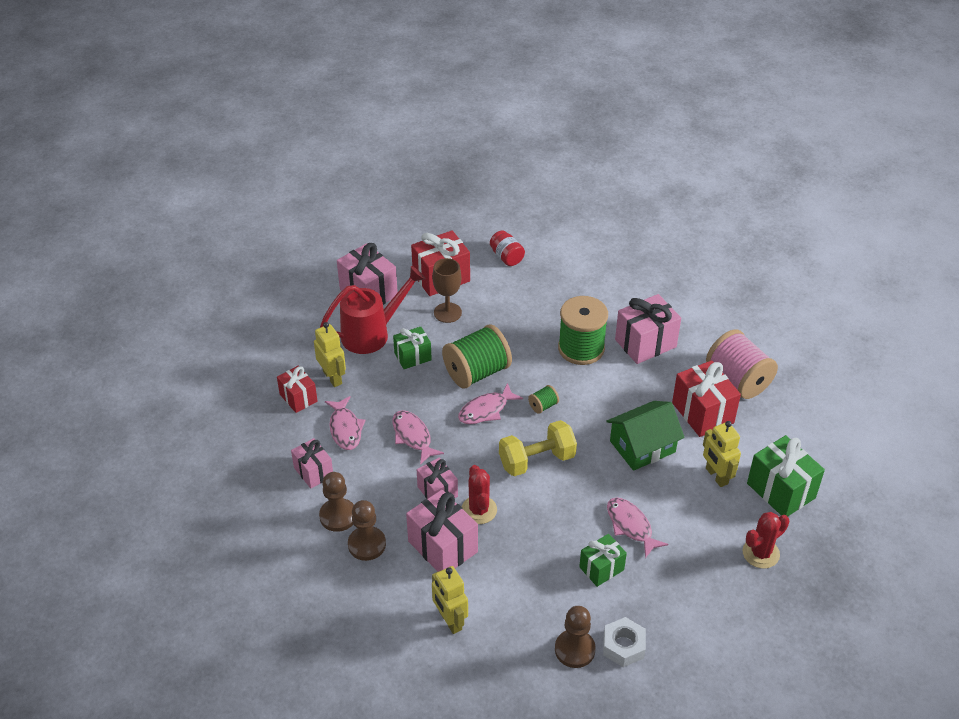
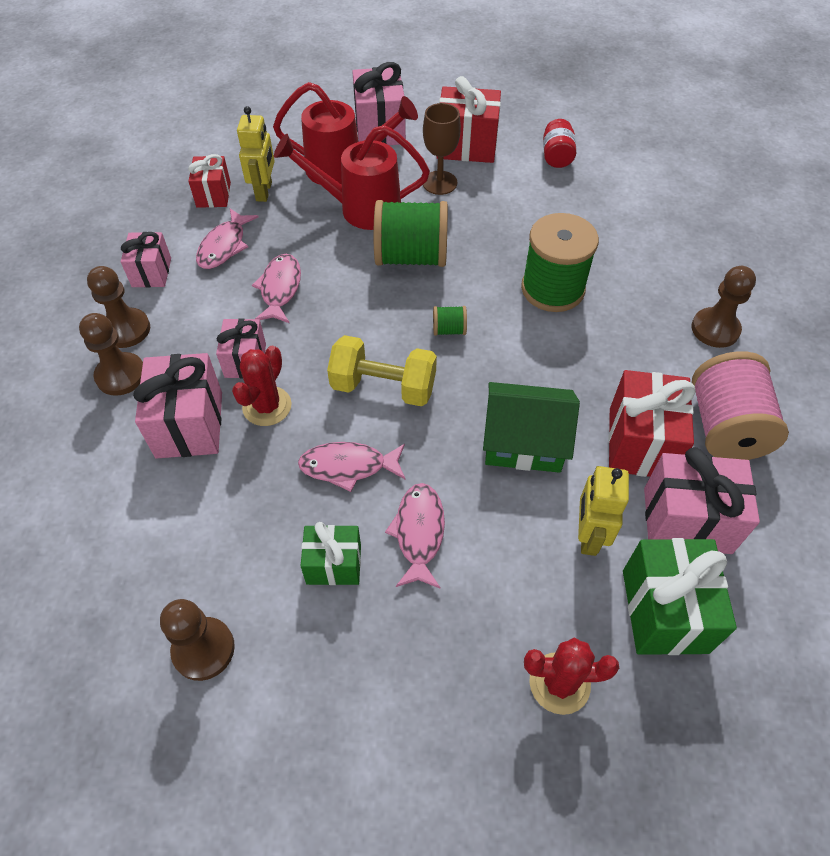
camera: 35 degrees right, 10 degrees up
green gift [393,327,432,369] -> red watering can [274,125,430,230]
yellow robot [432,566,468,634] -> none
pink fish [458,383,523,424] -> pink fish moved to [298,442,405,492]
white nut [603,617,646,667] -> none
pink gift [615,294,681,364] -> pink gift moved to [644,447,760,554]
none -> brown pawn [692,266,756,348]

